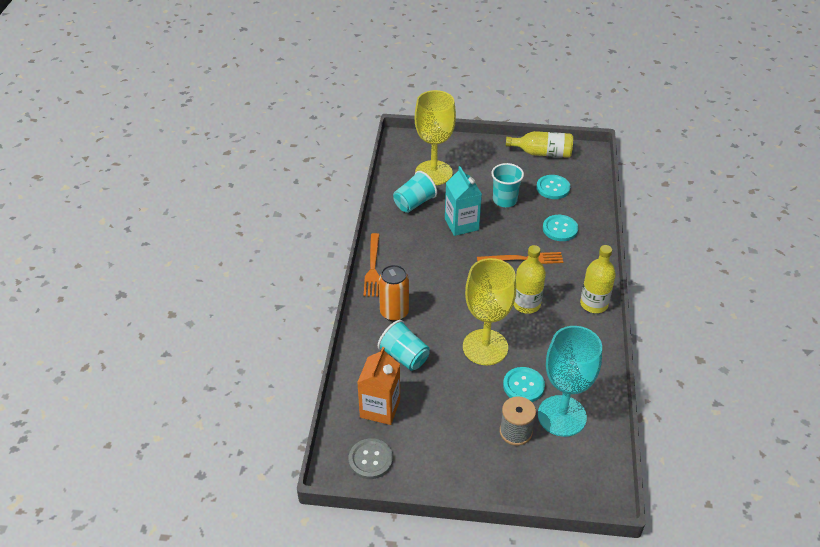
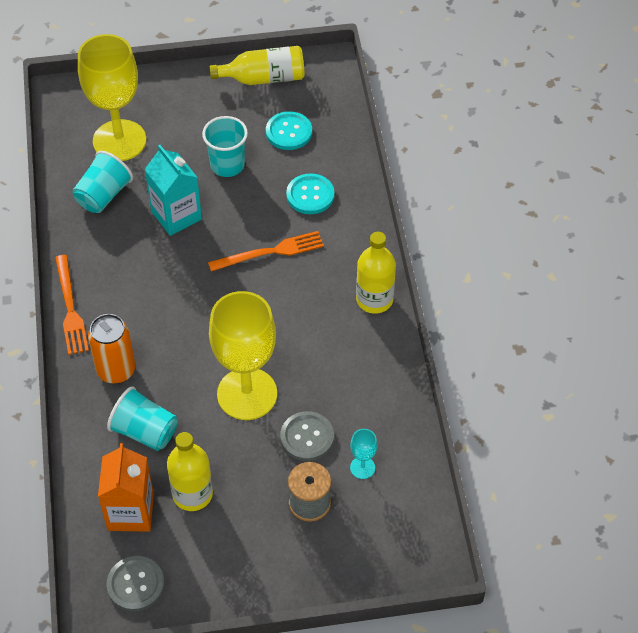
camera: 15 degrees left, 10 degrees up
turquoise button [503,367,545,402] -> grey button [280,411,334,461]
yellow bottle [514,245,546,314] -> yellow bottle moved to [167,432,213,511]
turquoise goblet [538,326,602,437] -> turquoise goblet [350,429,377,479], size x0.41

